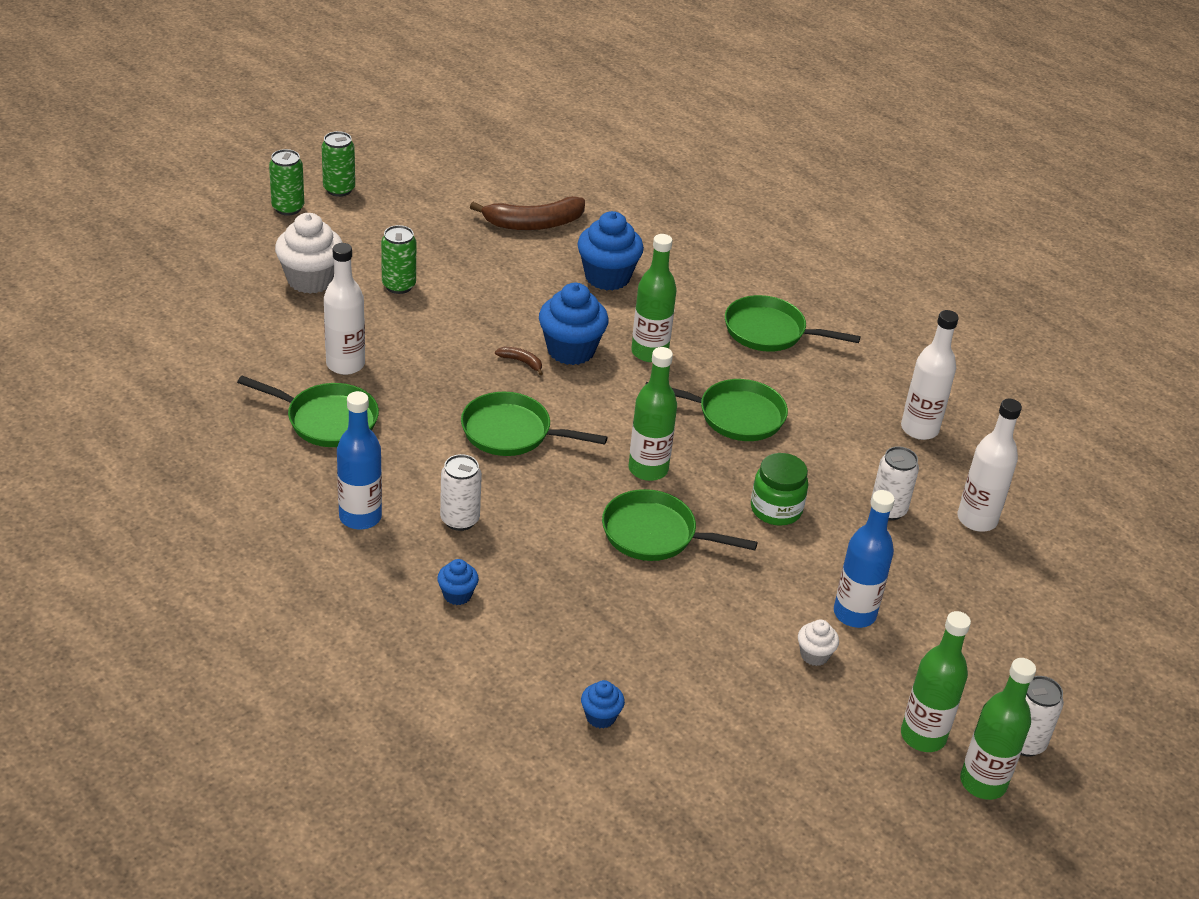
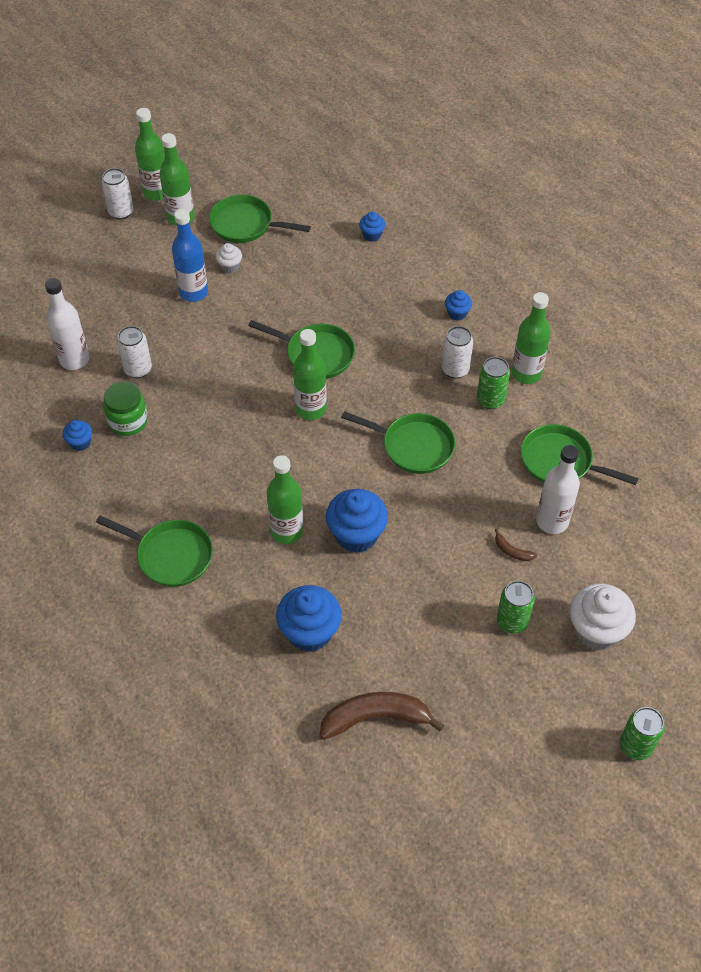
camera: 170 degrees left, 15 degrees up
green can [322,131,355,197] -> green can moved to [477,357,510,409]
blue bottle [337,391,382,529] -> green bottle [512,292,551,384]
brown banana [495,347,543,375] -> brown banana moved to [495,528,537,561]
green pan [645,379,788,441] -> green pan moved to [209,195,311,243]
green jar [751,453,808,526] -> green jar moved to [103,381,148,436]
white bottle [901,310,959,440] -> blue cupcake [63,420,92,451]

